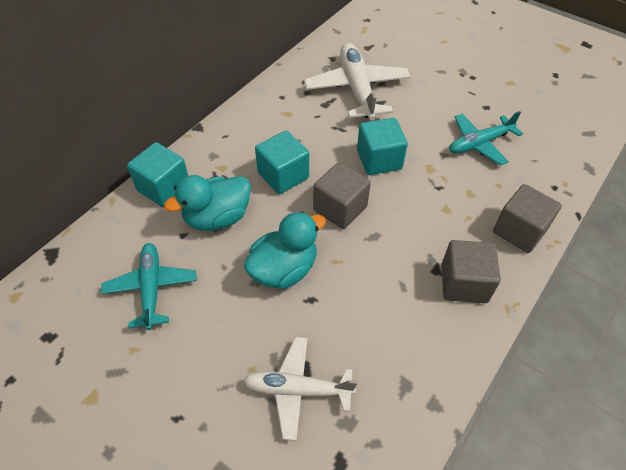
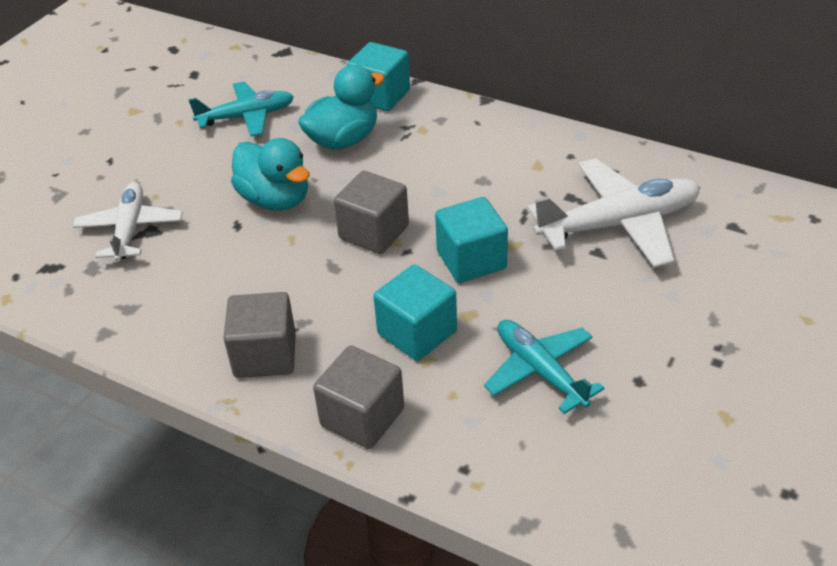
camera: 85 degrees right, 10 degrees down
turquoise duck [164,175,251,231] -> turquoise duck turned 90 degrees clockwise [298,65,385,150]
turquoise cube [255,131,309,194] -> turquoise cube moved to [373,264,457,361]

